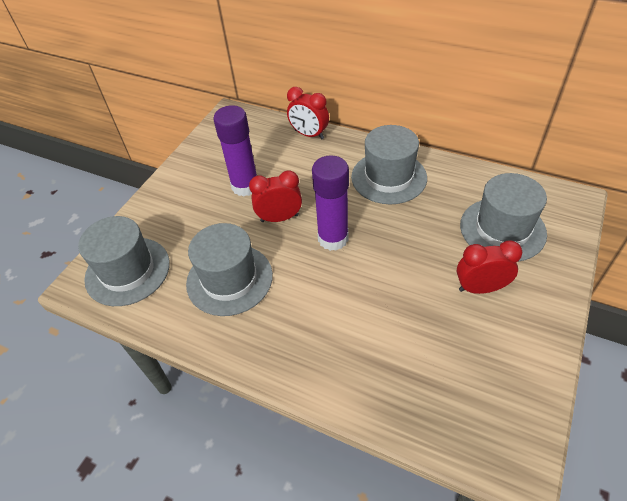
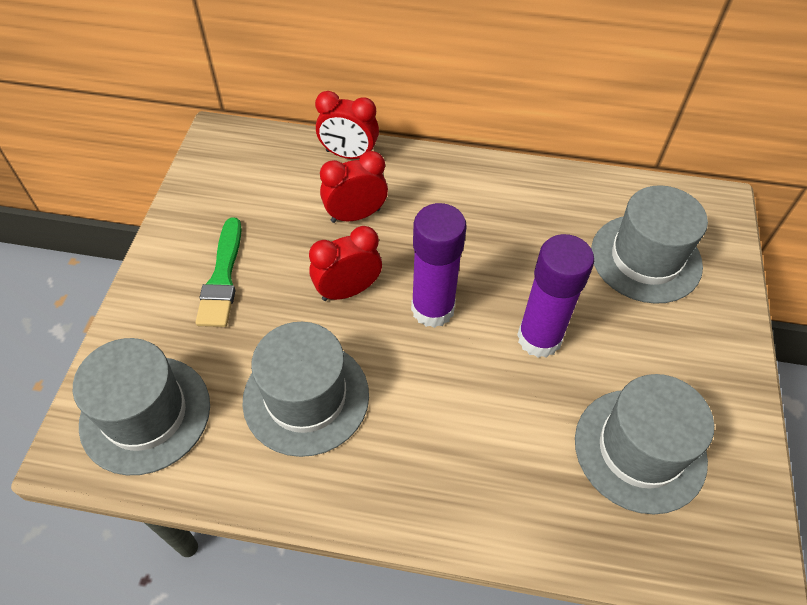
camera: 20 degrees left, 5 degrees up
purple glue stick [213,105,257,197] -> purple glue stick moved to [517,234,594,358]
grey hat [351,125,427,204] -> grey hat moved to [575,374,714,515]
red clock [457,240,522,294] -> red clock moved to [320,151,388,223]
none -> green brush [196,218,242,327]

